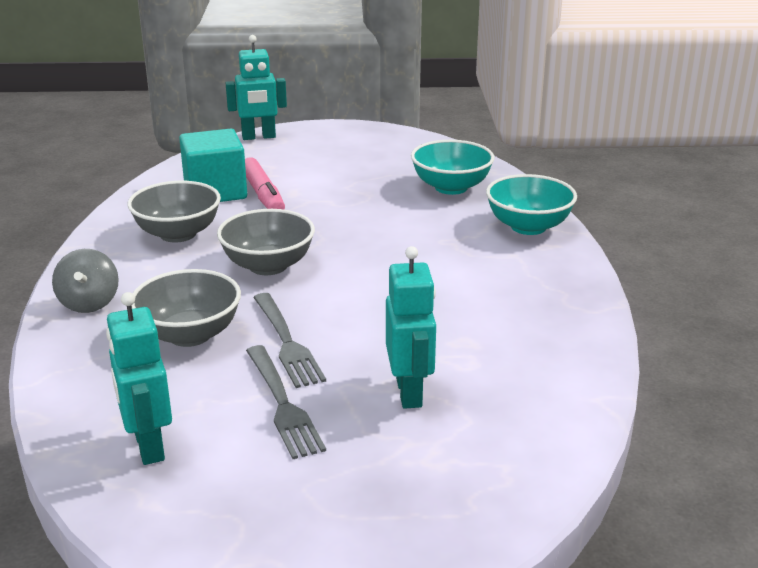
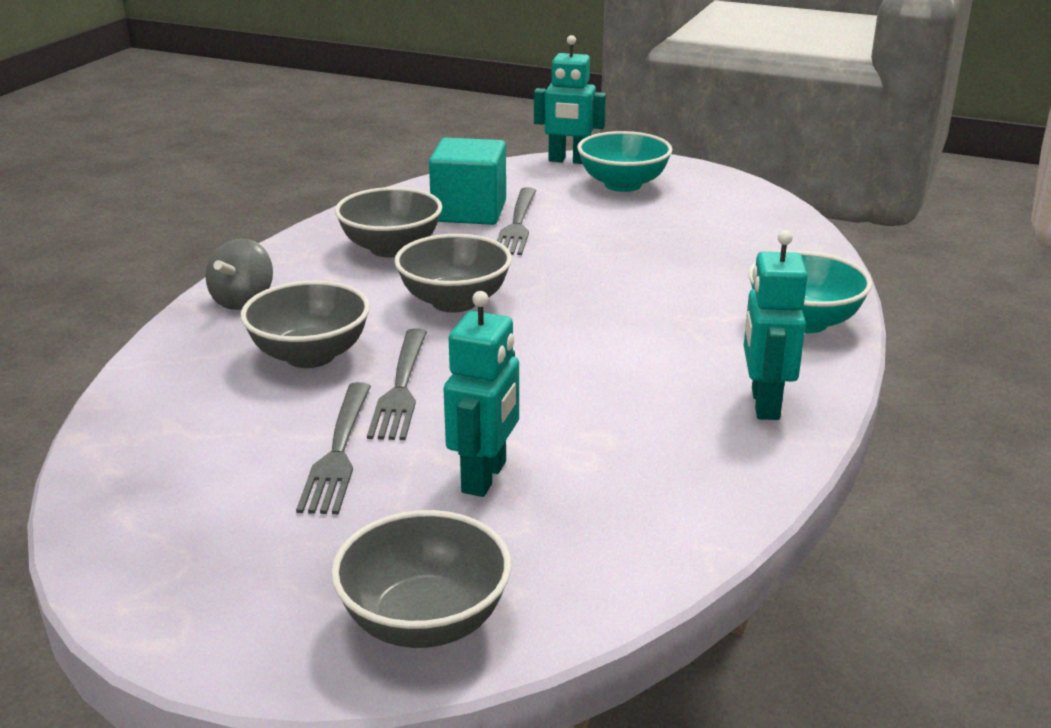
camera: 25 degrees right, 0 degrees up
turquoise robot [106,292,172,465] -> turquoise robot moved to [744,230,808,420]
pink marker [245,157,285,210] -> grey fork [497,187,537,255]
turquoise bowl [411,140,494,195] -> turquoise bowl moved to [577,131,672,192]
none -> grey bowl [331,510,511,648]

